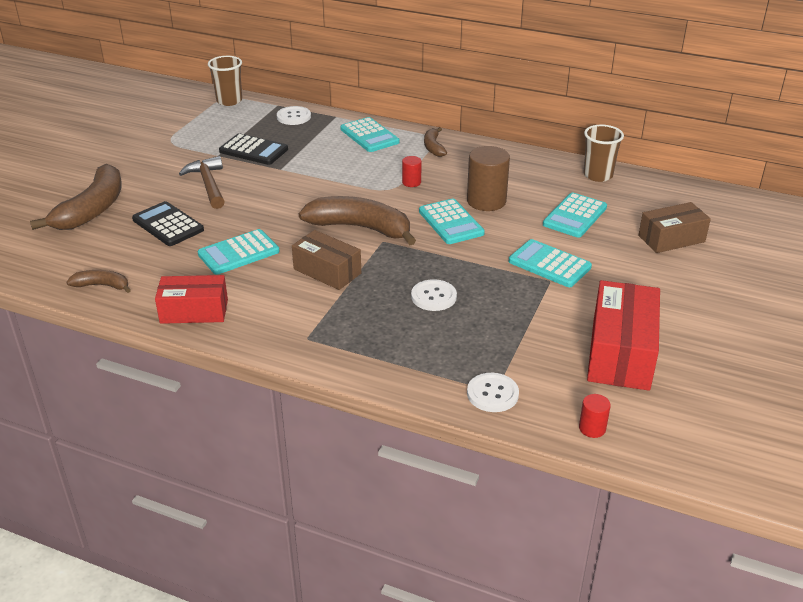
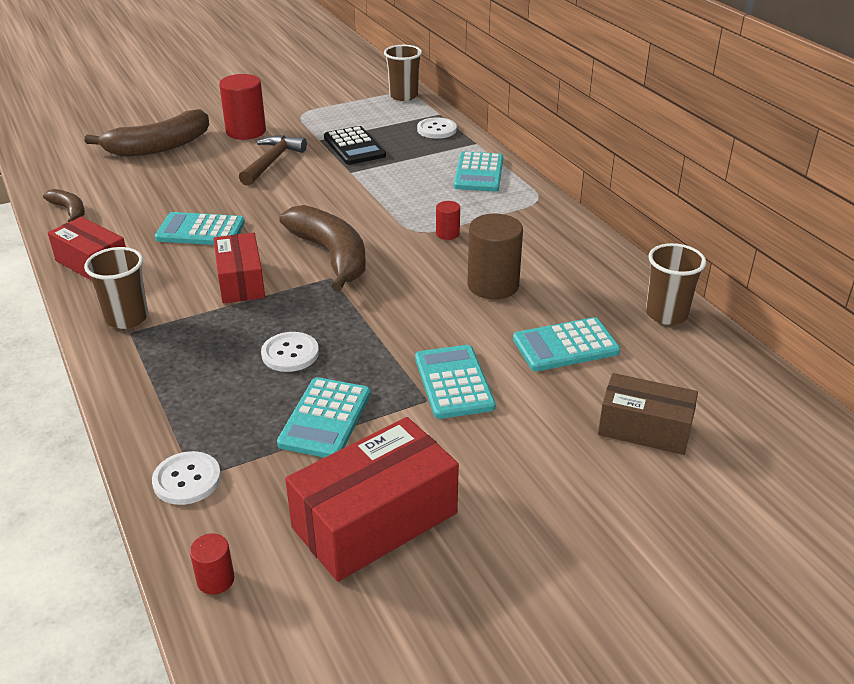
camera: 40 degrees right, 0 degrees up
black calculator [132,201,204,246] -> none
brown box [292,230,361,290] -> red box [213,233,265,304]
turquoise calculator [419,199,485,244] -> turquoise calculator moved to [277,377,370,458]
brown banana [424,127,447,157] -> none
none -> brown cup [84,247,148,329]
none -> red cylinder [219,74,266,140]

